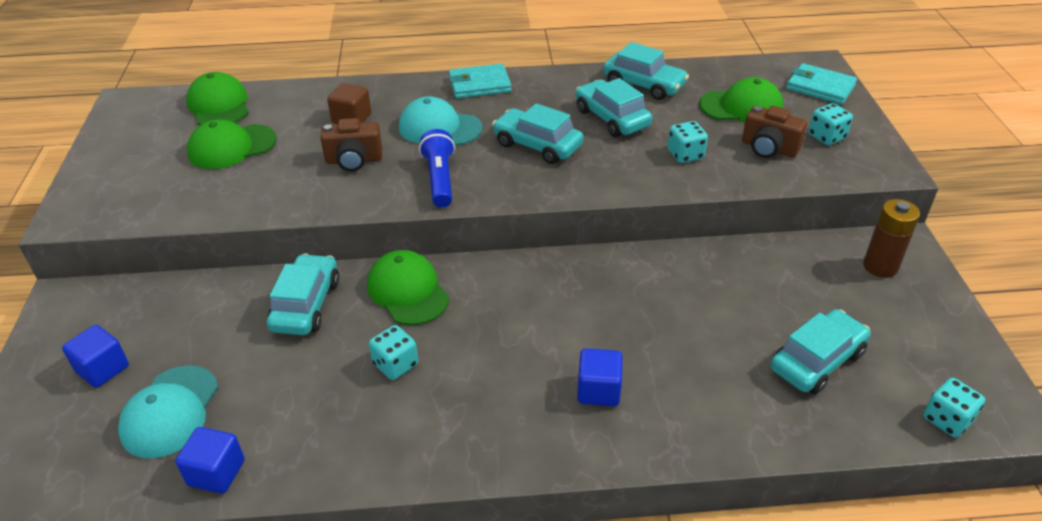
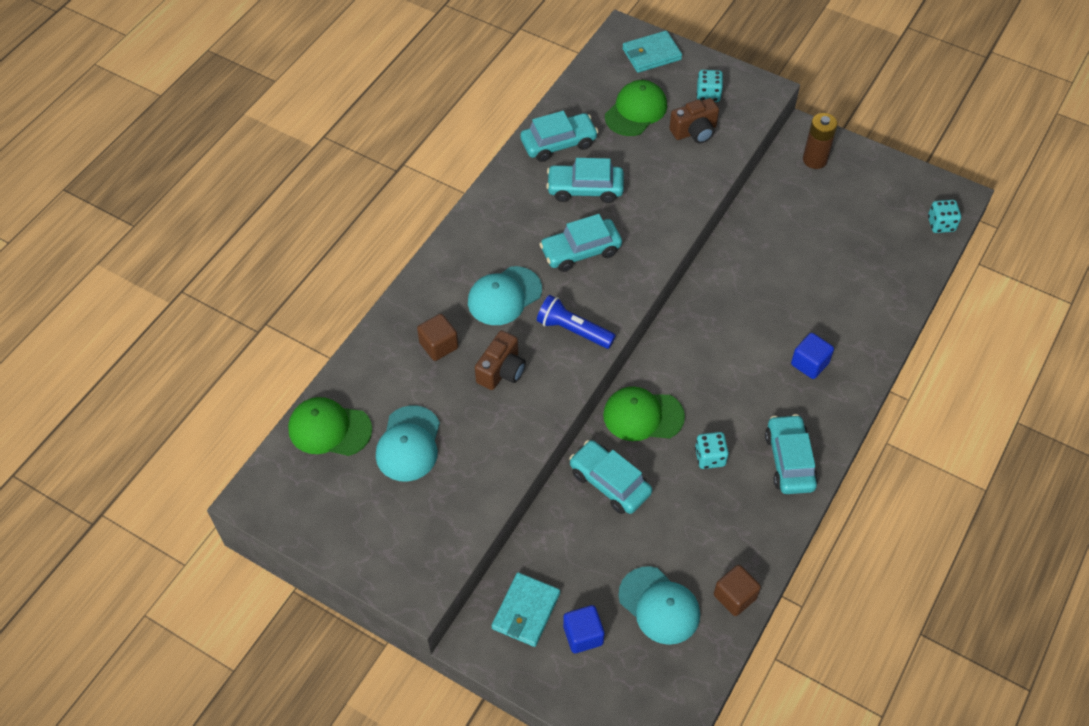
camera: 55 degrees left, 15 degrees up
blue cube [175,427,245,494] -> brown cube [714,565,761,616]
green cap [187,119,277,169] -> turquoise cap [376,405,440,481]
turquoise wallet [449,64,512,98] -> turquoise wallet moved to [492,572,560,647]
turquoise dice [668,121,708,163] -> none
turquoise car [771,309,870,394] -> turquoise car moved to [765,414,818,494]

